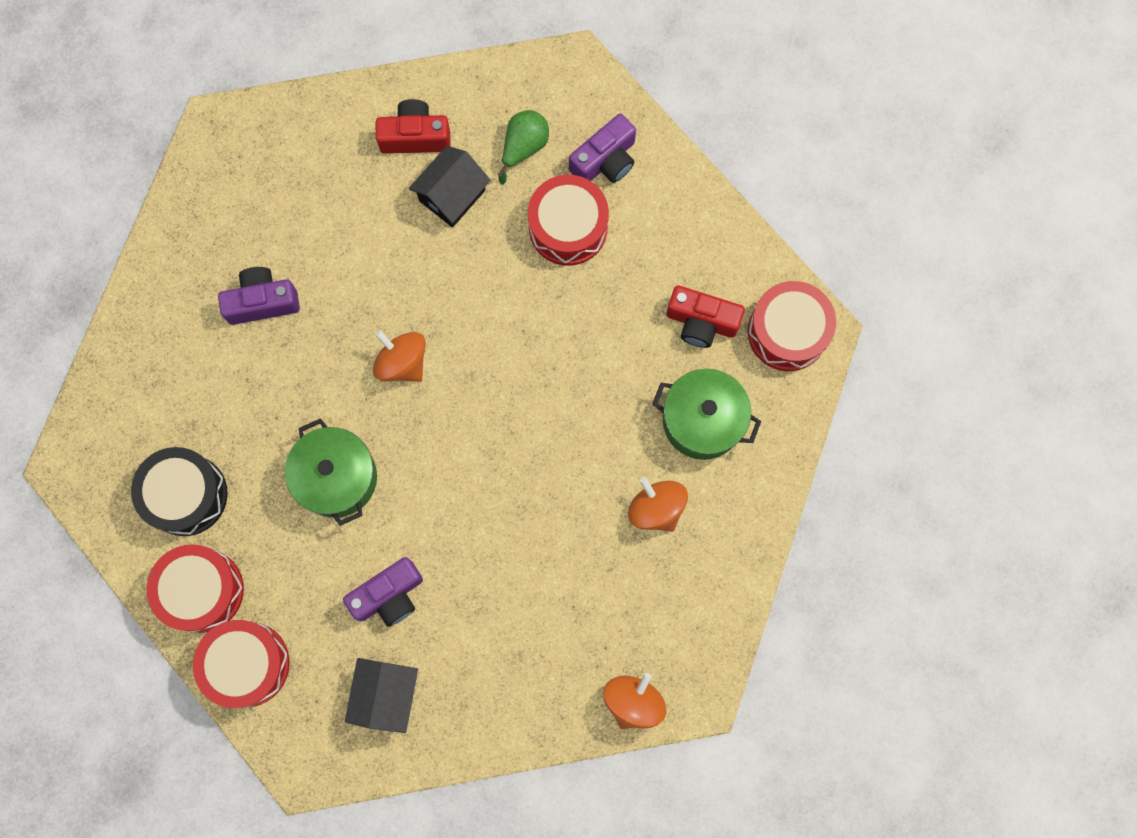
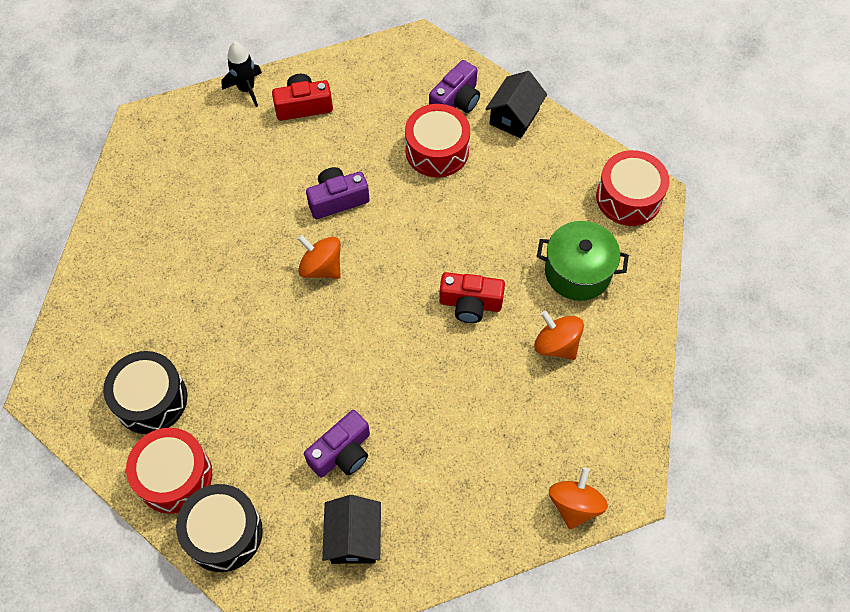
camera: 10 degrees left, 15 degrees down
red drum [193,620,290,708] -> black drum [176,484,263,572]
purple camera [218,267,300,325] -> purple camera moved to [306,167,369,219]
green pot [285,418,377,526] -> none
black house [409,146,491,227] -> black house moved to [485,71,547,138]
green pear [498,110,549,185] -> none
red camera [666,285,745,348] -> red camera moved to [439,272,505,323]
none -> black rocket [221,42,262,107]

